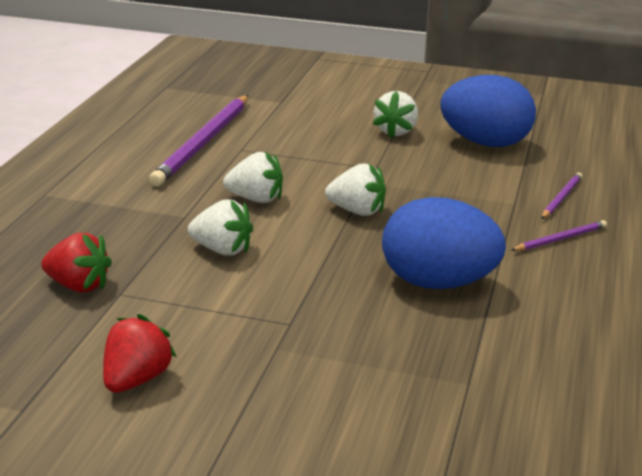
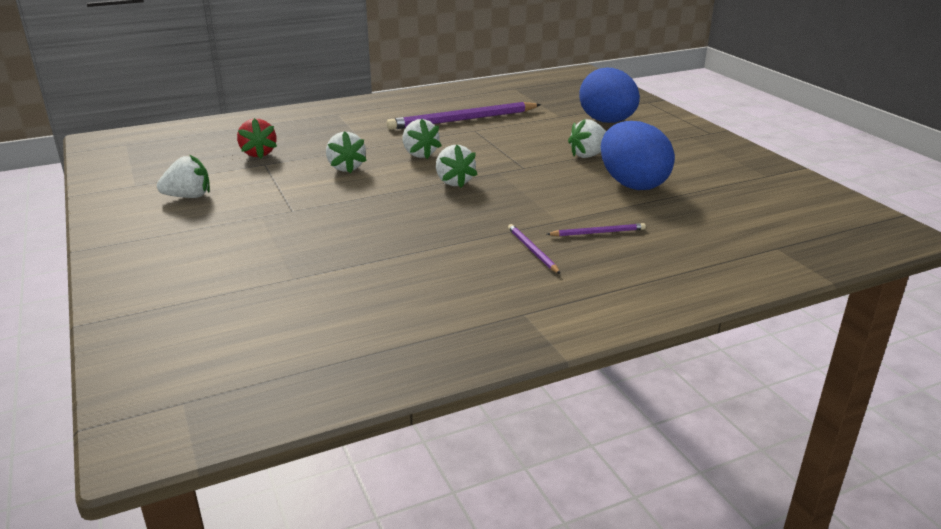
camera: 50 degrees right, 0 degrees up
red strawberry [103,314,176,393] -> white strawberry [157,154,210,198]
blue egg [382,197,506,289] -> blue egg moved to [579,68,640,123]
purple pencil [511,220,607,251] -> purple pencil turned 135 degrees counterclockwise [508,224,560,274]

